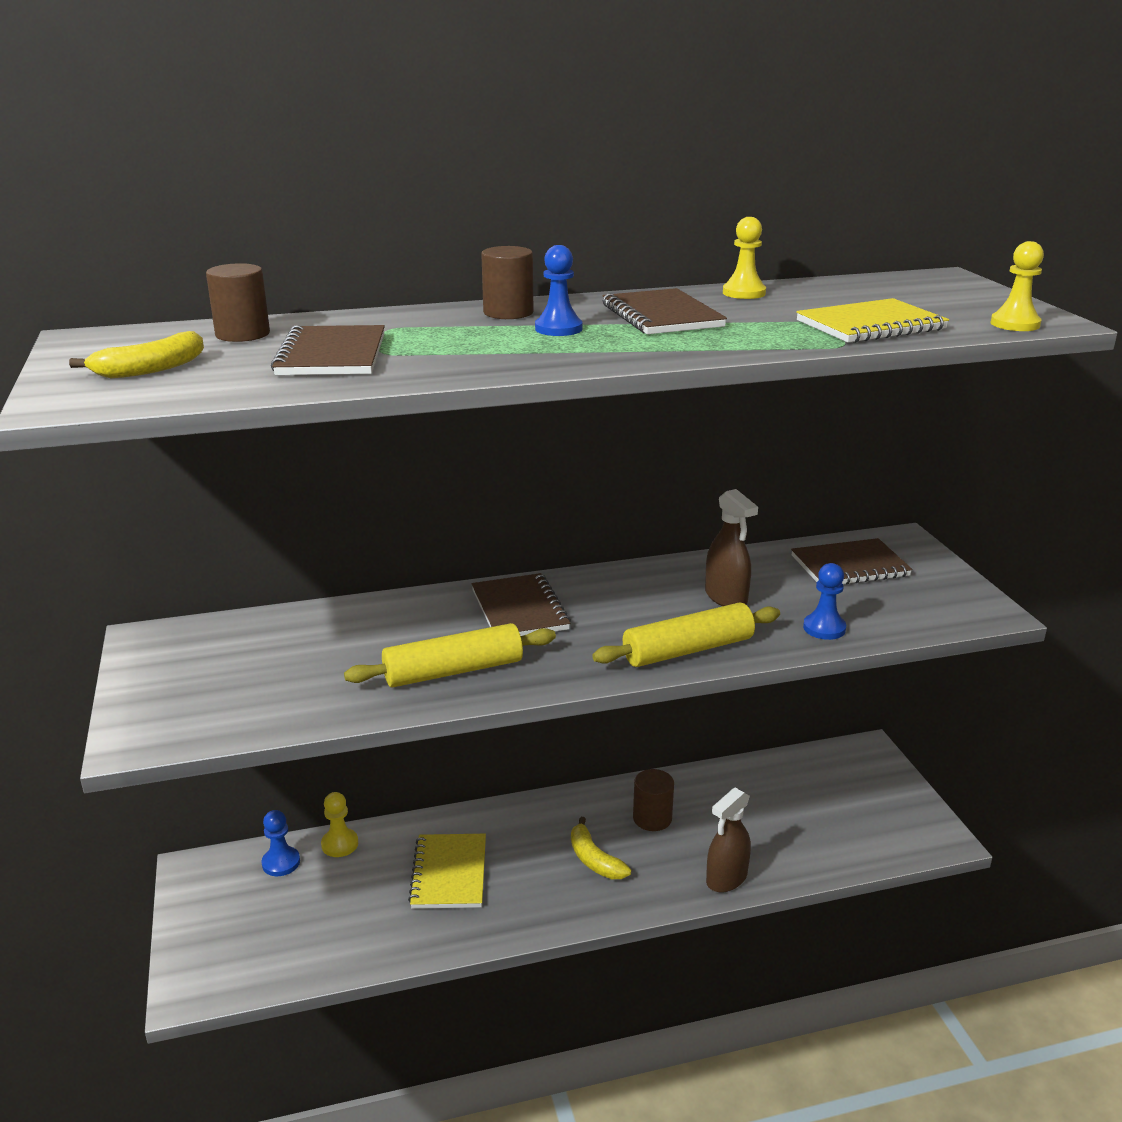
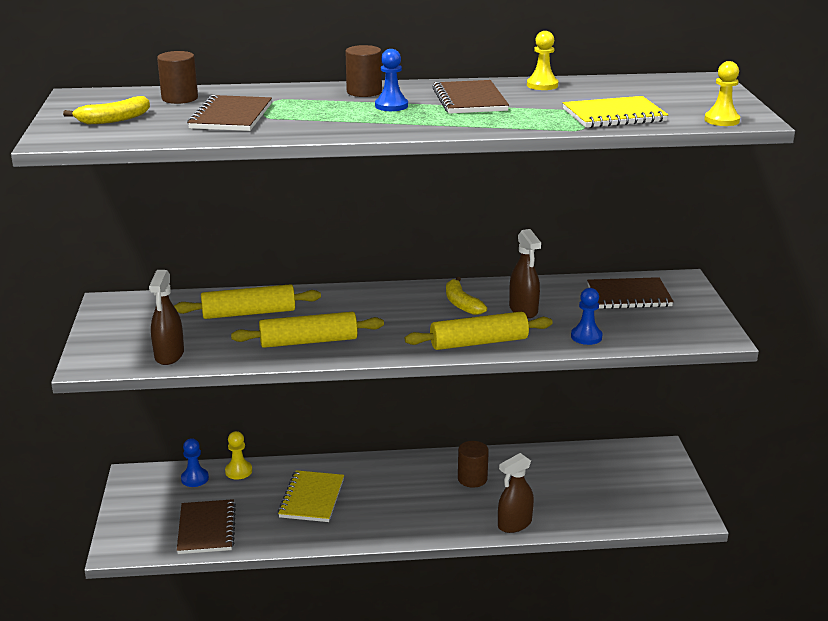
camera: 10 degrees right, 0 degrees up
brown notebook [472,573,571,636] -> brown notebook moved to [177,499,236,554]
yellow banana [571,817,631,879] -> yellow banana moved to [446,277,487,315]
none -> brown spray bottle [149,270,184,365]
none -> yellow rolling pin [174,284,321,319]

